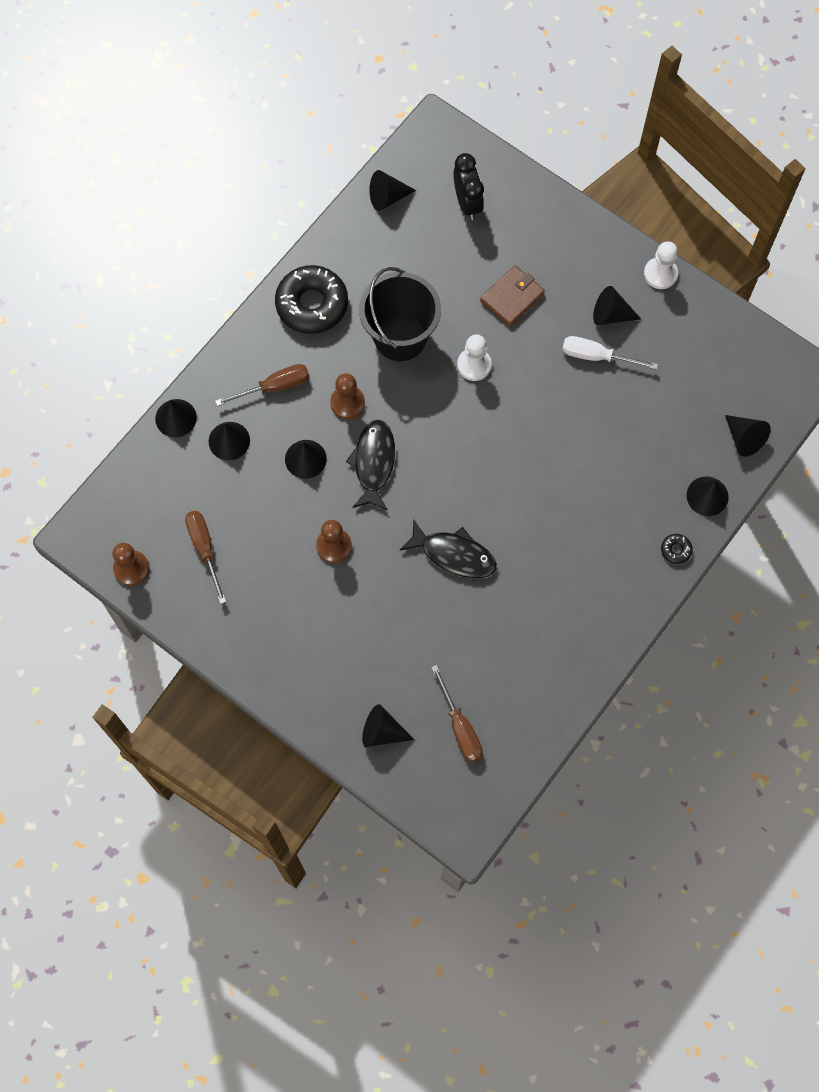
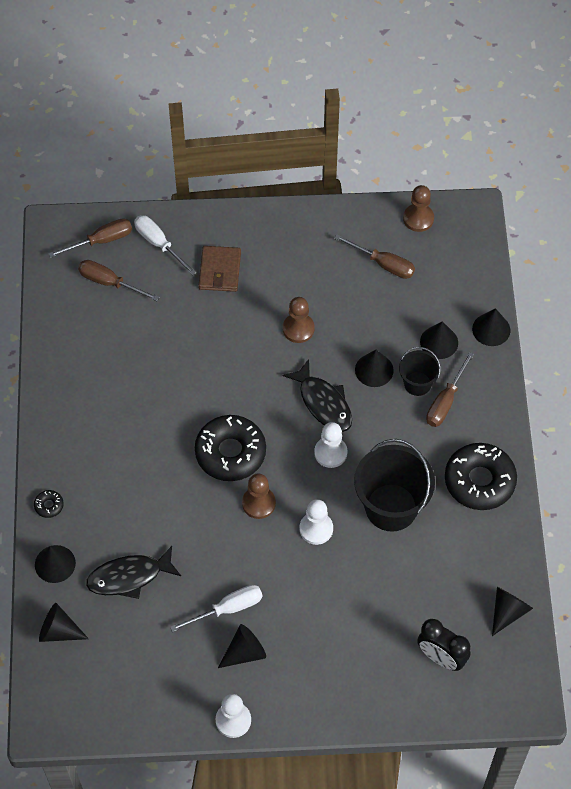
camera: 140 degrees right, 10 degrees down
brown pawn [330,373,365,419] -> brown pawn moved to [242,474,276,519]
black cone [362,704,415,747] -> white screwdriver [134,215,197,276]
black fish [400,519,497,578] -> black fish moved to [86,546,181,599]
brown wallet [480,265,545,327] -> brown wallet moved to [199,246,241,292]
none -> brown screwdriver [48,218,132,258]
none -> black donut [195,415,266,481]
none -> white pawn [314,422,347,468]
none -> black bucket [399,347,441,396]

